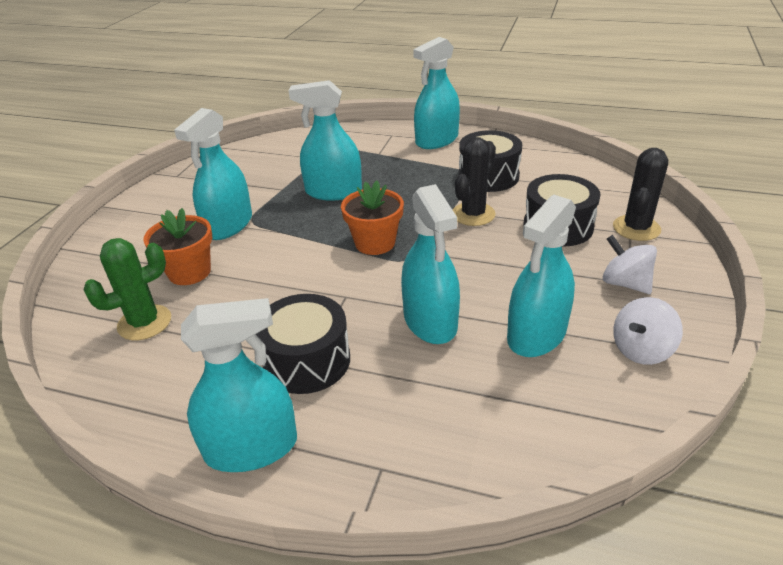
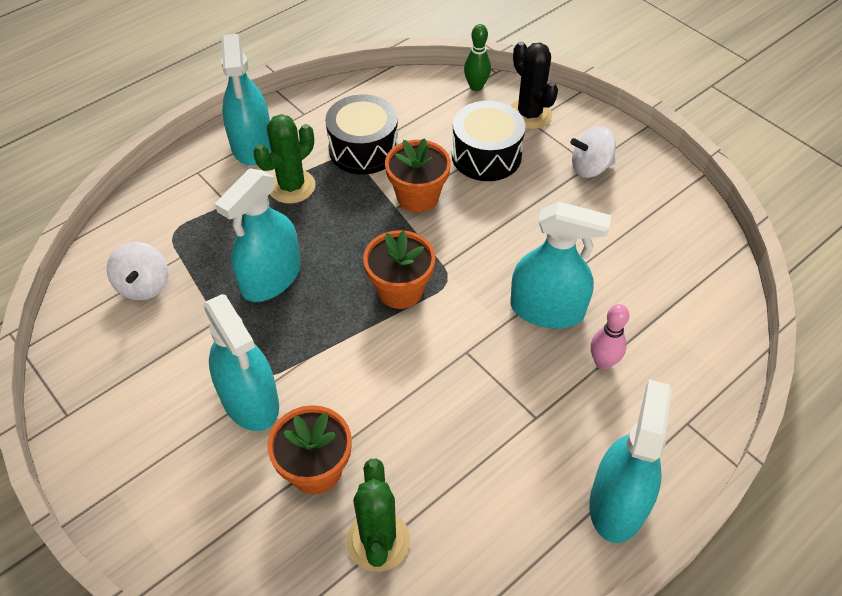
camera: 60 degrees left, 15 degrees up
black drum [256,294,350,394] -> none
black cactus [453,137,496,226] -> orange flower pot [385,138,451,212]
turquoise spray bottle [507,195,576,357] -> none
white spinning top [613,297,683,365] -> white spinning top moved to [107,242,168,300]
none -> green cactus [253,114,316,204]
none -> green bowling pin [464,24,491,91]
none -> pink bowling pin [591,304,629,370]

